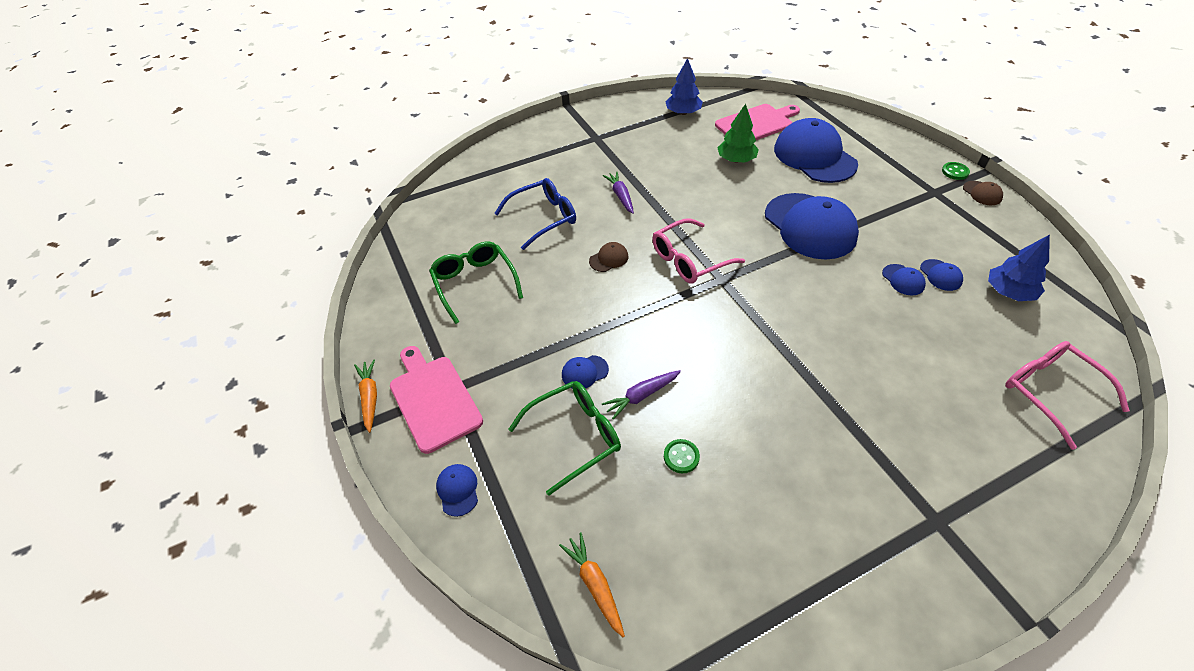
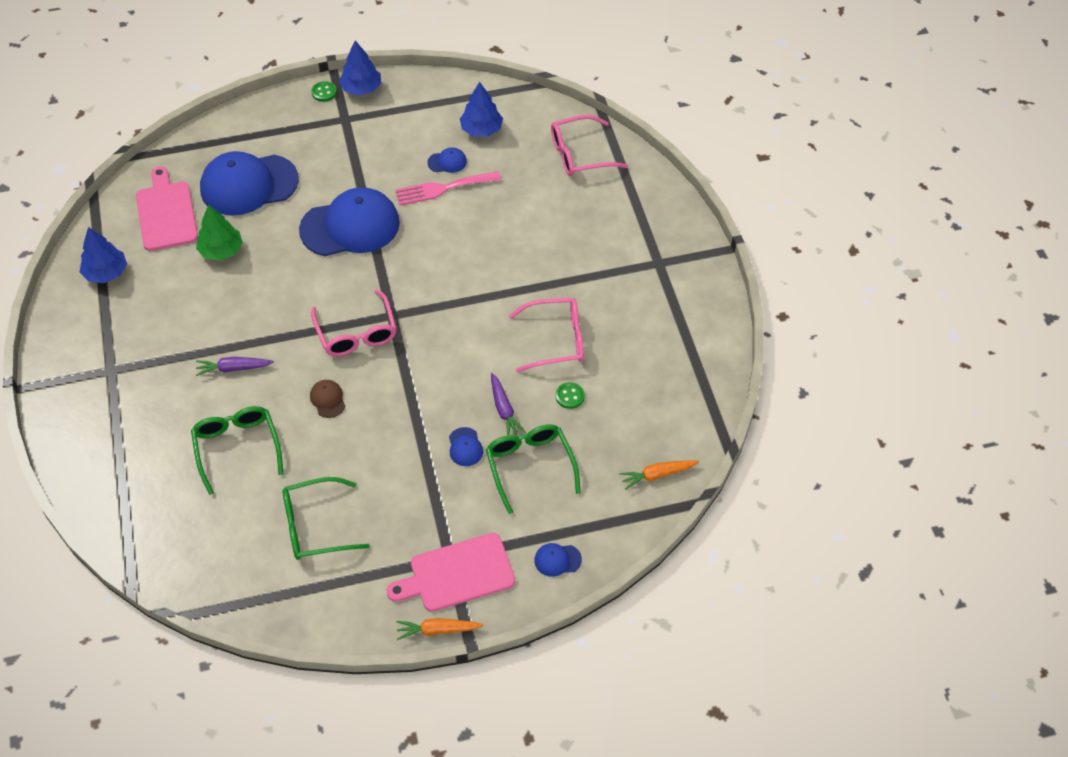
camera: 80 degrees left, 5 degrees up
blue glasses [494,178,576,250] -> green glasses [191,406,283,495]
blue cap [882,264,926,296] -> pink fork [395,171,501,205]
brown cap [963,181,1003,205] -> blue tree [339,40,381,96]
none -> pink glasses [509,298,584,372]

